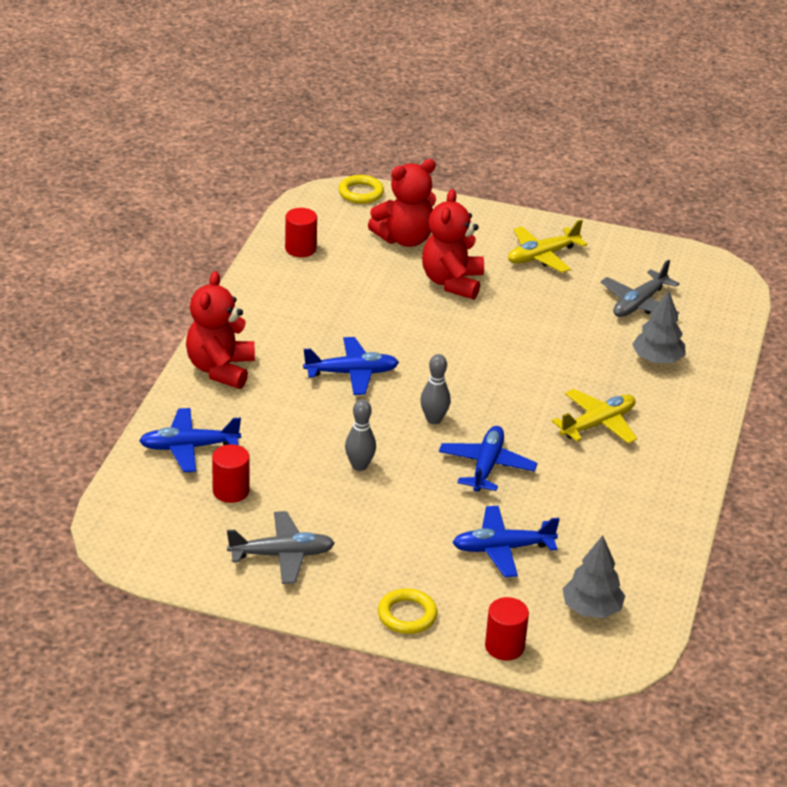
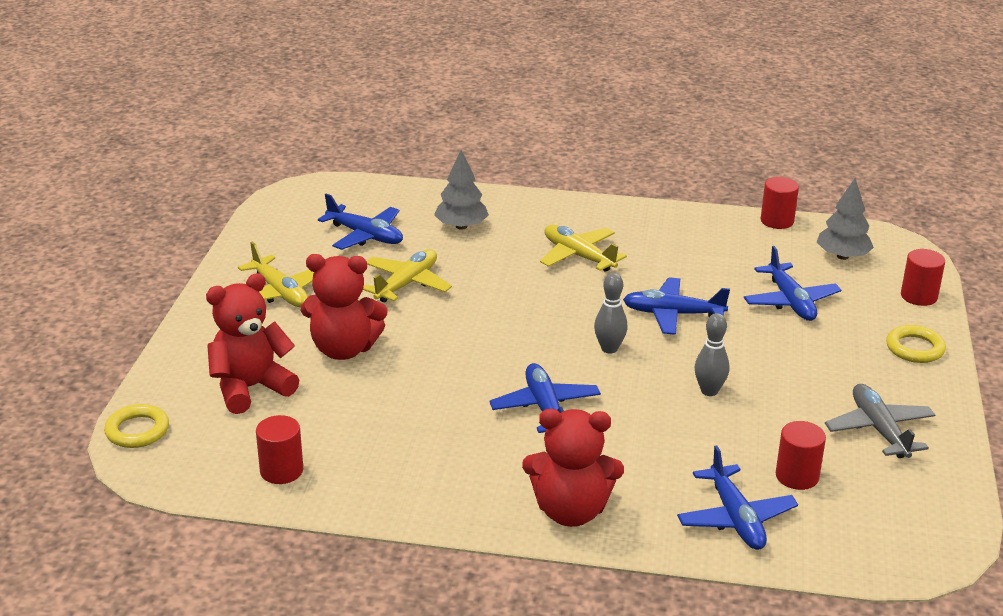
camera: 95 degrees left, 5 degrees down
red teddy bear [368,159,436,247] -> red teddy bear turned 90 degrees counterclockwise [206,273,299,414]
grey plane [601,259,680,317] -> blue plane [318,194,403,250]
none -> yellow plane [363,249,452,303]
none -> red cylinder [761,177,799,229]

